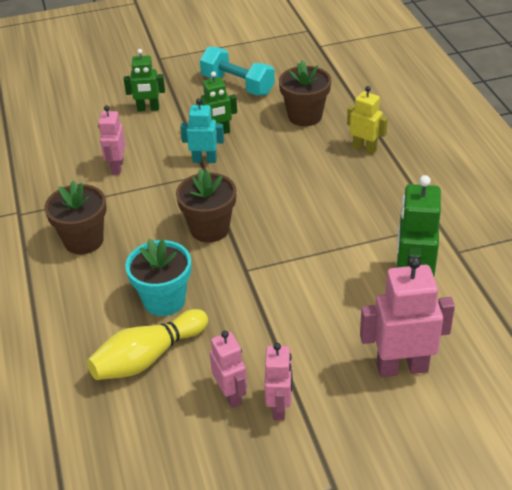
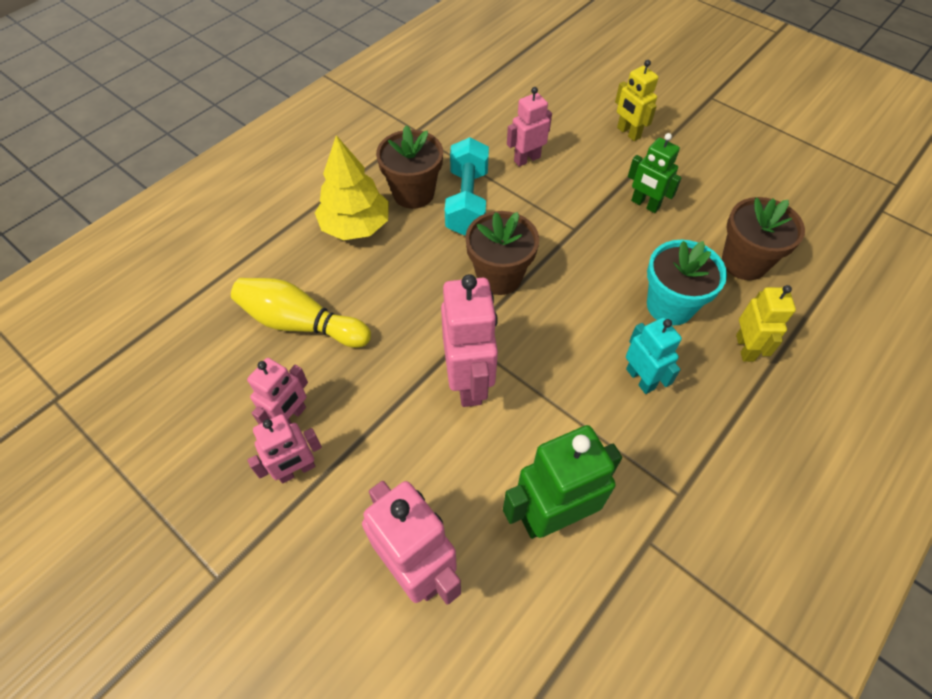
camera: 55 degrees right, 15 degrees up
green robot [124,49,165,112] -> yellow robot [615,60,659,141]
turquoise flower pot [125,238,191,316] -> turquoise flower pot moved to [647,240,727,325]
turquoise robot [180,98,224,163] -> turquoise robot moved to [626,318,682,394]
turquoise dumbbell [200,46,275,95] -> turquoise dumbbell moved to [445,137,489,236]
none -> yellow tree [315,135,389,240]
none -> pink robot [441,274,498,407]

